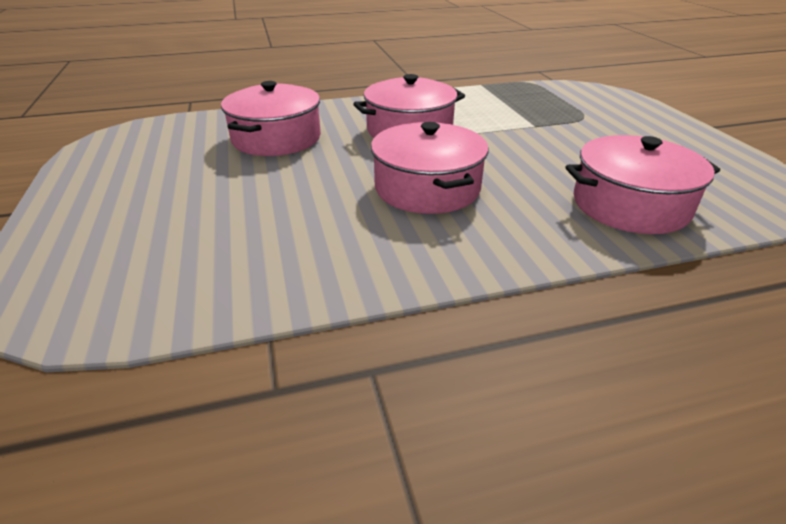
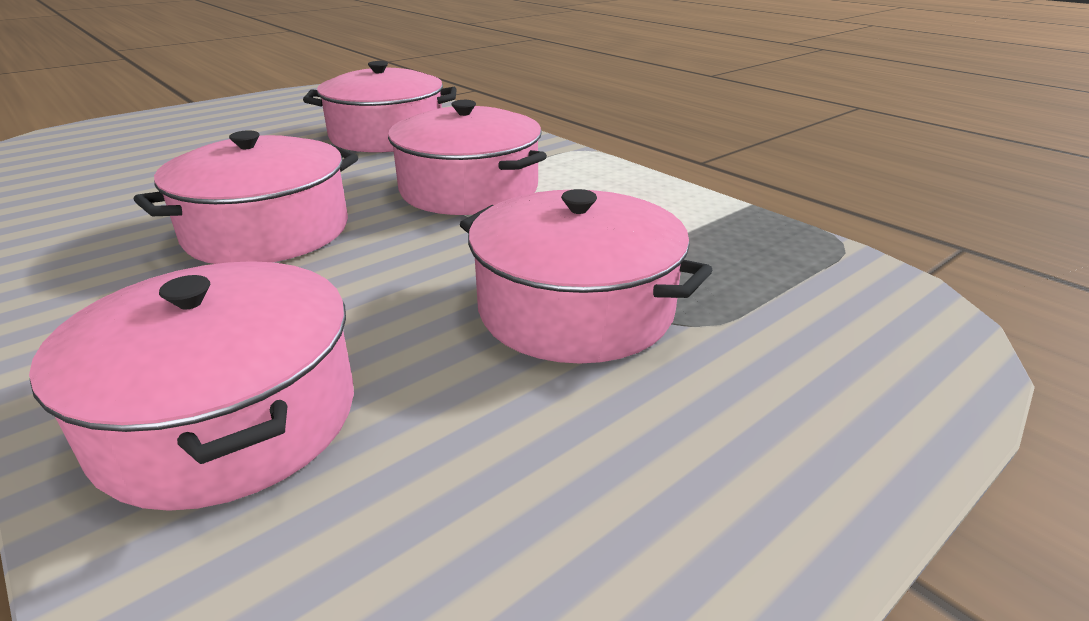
camera: 65 degrees right, 5 degrees down
none -> pink pot [460,189,712,364]

